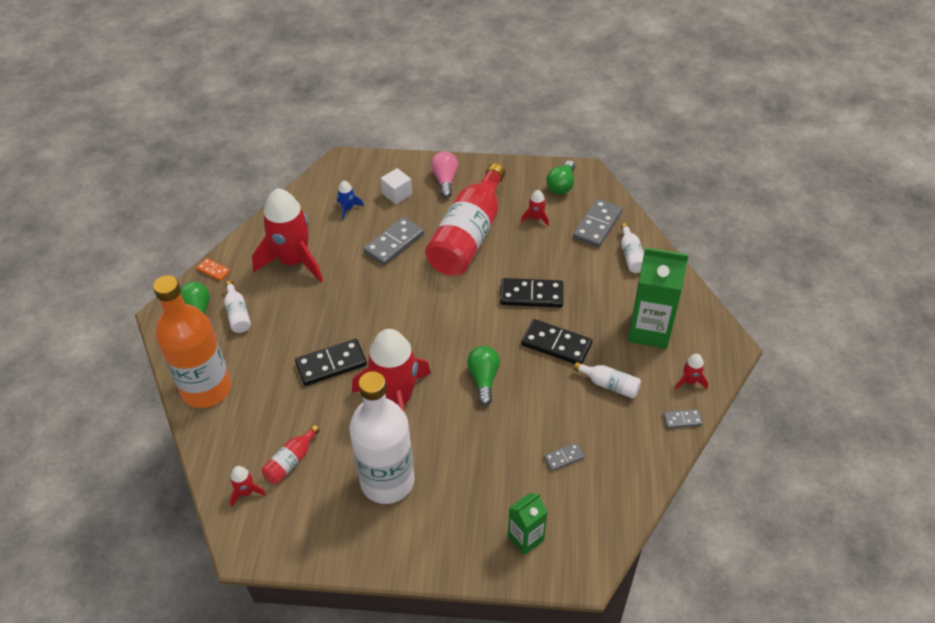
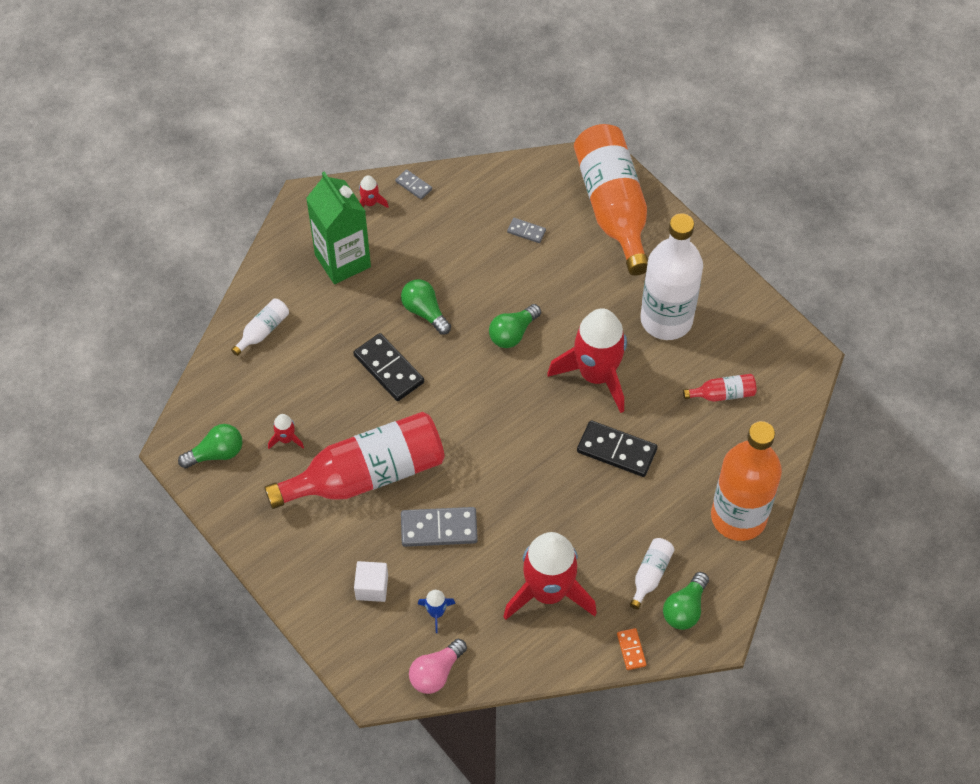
camera: 135 degrees left, 10 degrees up
red rocket [230,466,266,507] -> none
pink light bulb [431,151,458,198] -> pink light bulb moved to [409,639,467,694]
green carton [508,493,547,555] -> orange bottle [574,124,648,276]
black domino [521,319,593,364] -> green light bulb [401,279,451,335]
grey domino [573,199,622,248] -> none
white bottle [574,362,641,399] -> none

